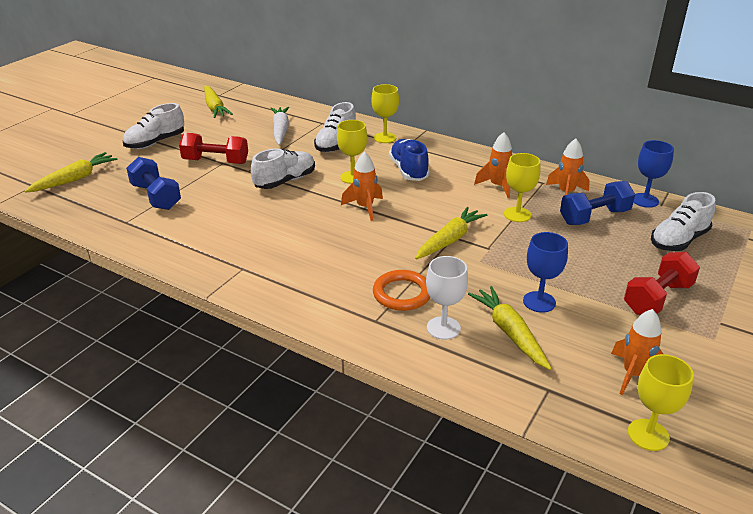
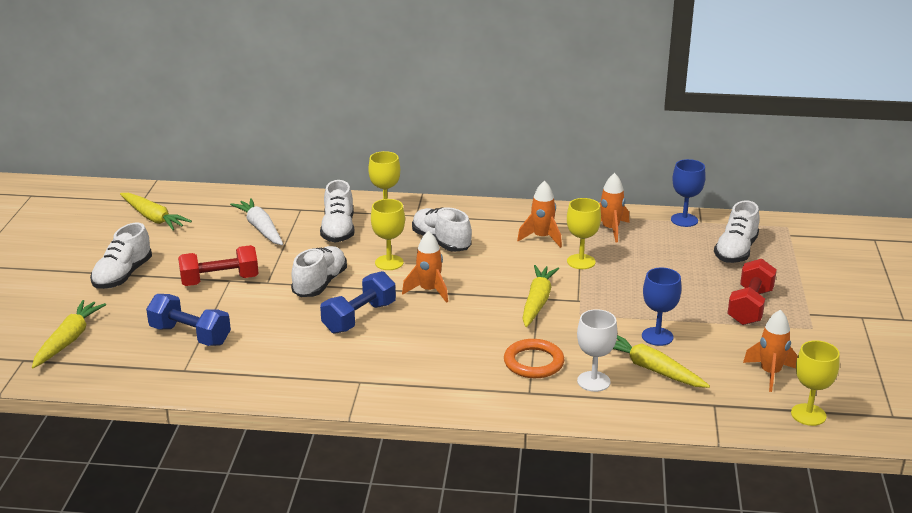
camera: 25 degrees left, 5 degrees down
blue shoe [389,139,429,181] -> white shoe [412,207,472,252]
blue dumbbell [560,181,635,225] -> blue dumbbell moved to [320,271,396,334]

